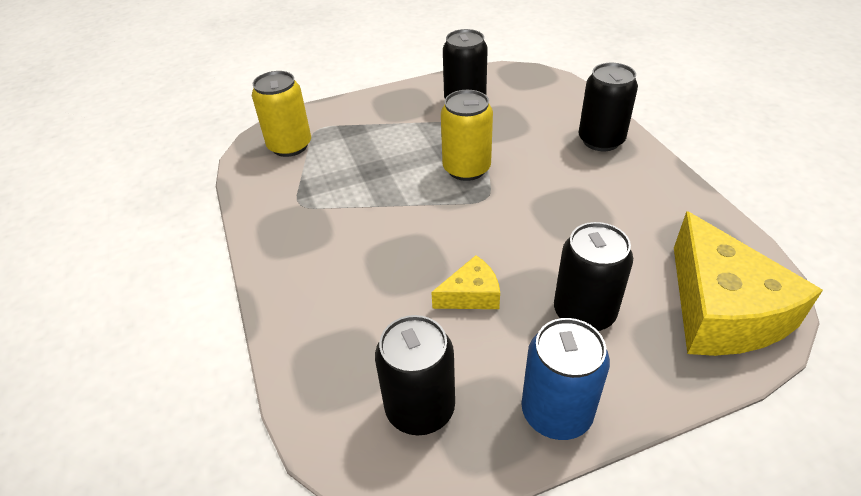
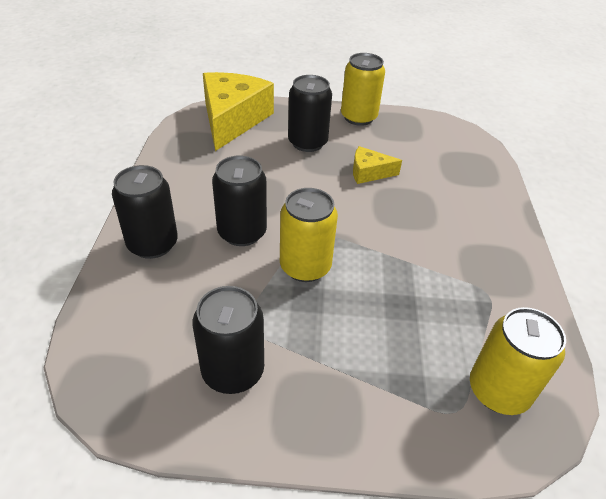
camera: 160 degrees left, 0 degrees up
black can [375,315,455,435] -> black can moved to [212,156,267,246]
blue can [521,318,610,440] -> yellow can [341,53,385,126]

